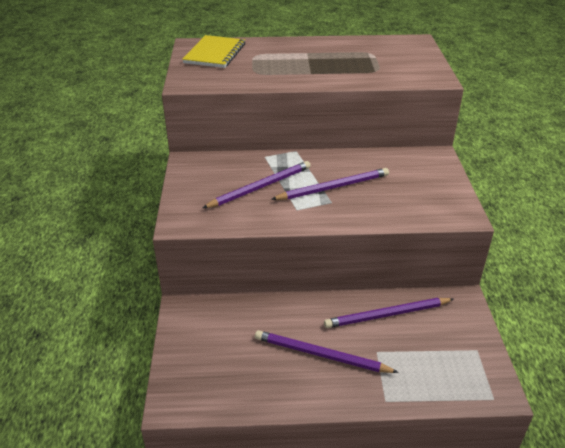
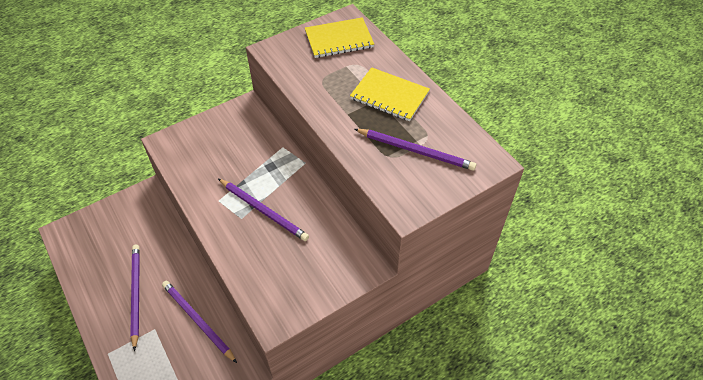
camera: 60 degrees right, 15 degrees up
purple pencil [203,161,311,208] -> purple pencil moved to [355,129,476,171]
none -> yellow notebook [350,67,430,121]

